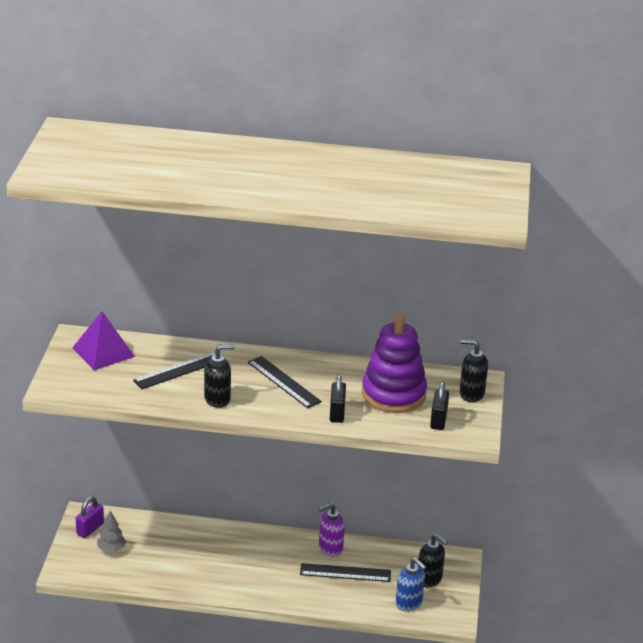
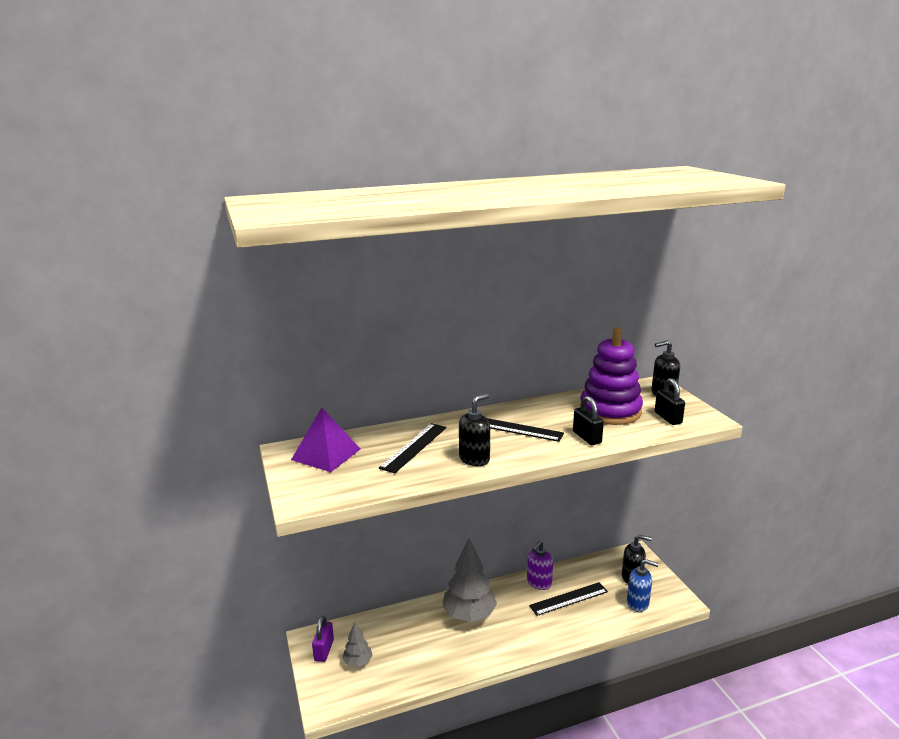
camera: 25 degrees left, 10 degrees down
none -> grey tree [442,538,497,622]

